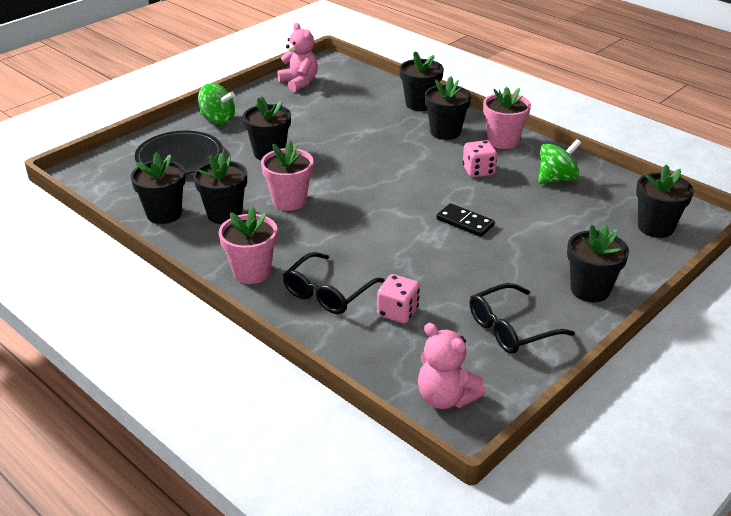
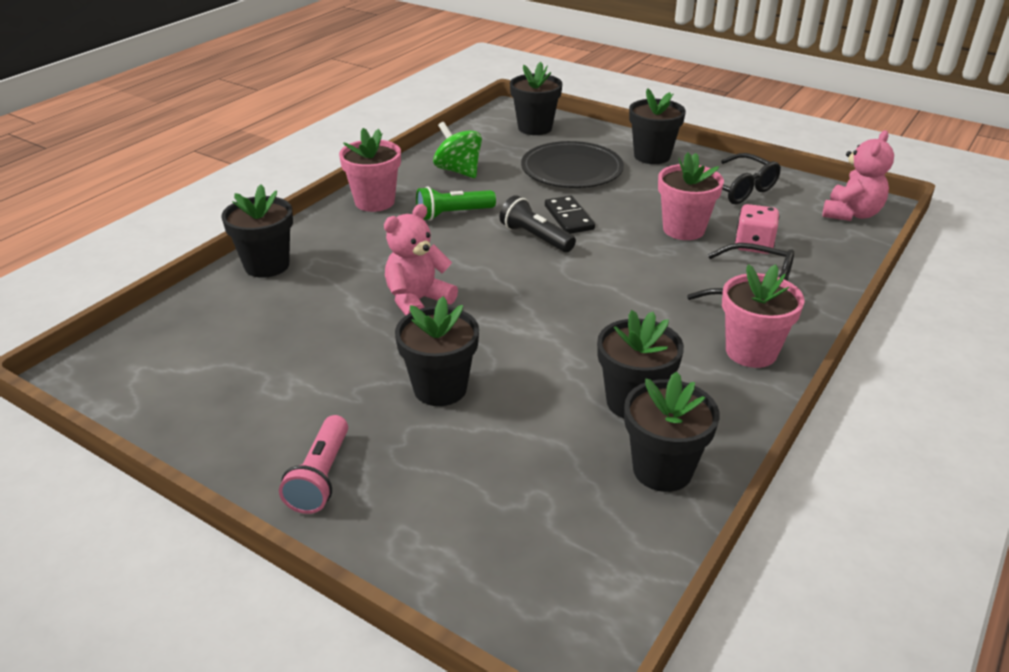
camera: 100 degrees left, 0 degrees up
black plate [135,130,223,175] -> black plate moved to [521,141,624,188]
green spinning top [198,83,235,125] -> pink flashlight [279,415,348,514]
pink flower pot [261,140,313,211] -> pink flower pot moved to [658,152,724,240]
pink teddy bear [277,23,318,92] -> pink teddy bear moved to [384,204,458,316]
black flower pot [425,76,471,140] -> none
black domino [436,203,495,237] -> black domino turned 45 degrees counterclockwise [545,195,595,234]
pink dice [463,140,497,178] -> green flashlight [416,186,496,221]
none -> black flashlight [500,195,576,252]

